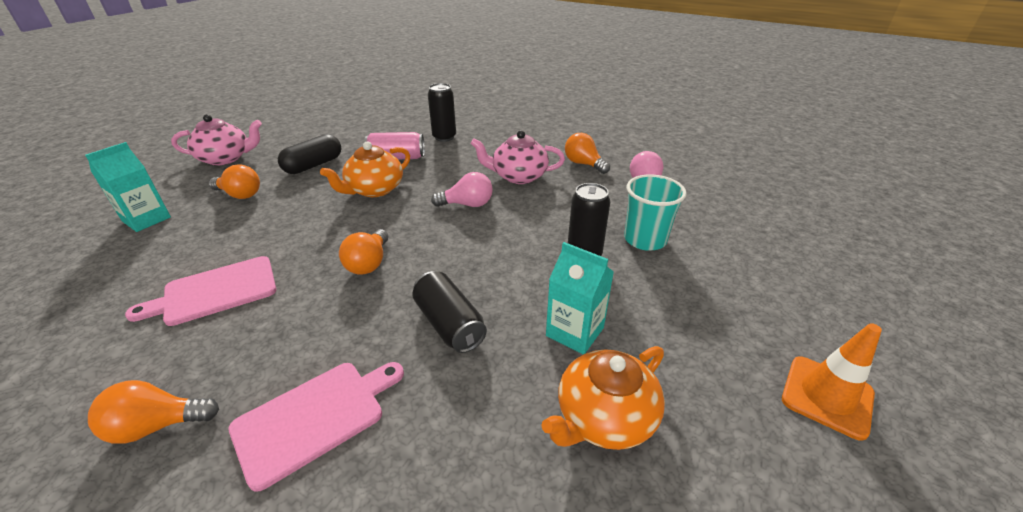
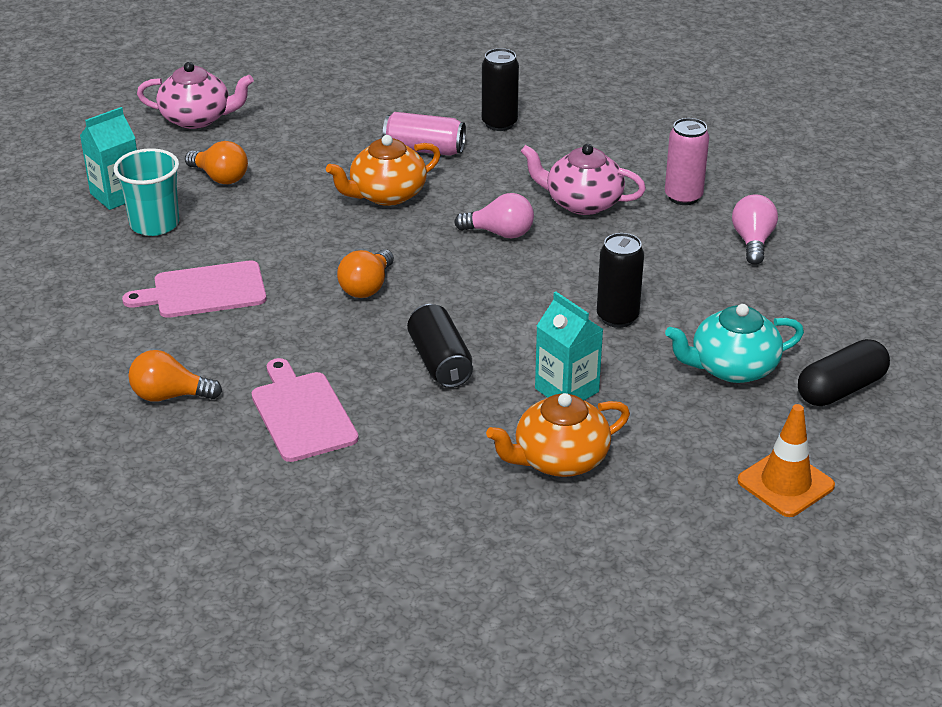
camera: 15 degrees right, 0 degrees up
pink cutting board [229,362,404,492] -> pink cutting board turned 90 degrees counterclockwise [252,358,359,462]
black capsule [278,134,341,174] -> black capsule moved to [798,339,890,406]
orange light bulb [565,133,610,174] -> pink can [665,118,709,205]
turquoise cup [624,174,687,251] -> turquoise cup moved to [114,148,179,236]
none -> turquoise teapot [665,304,804,383]

